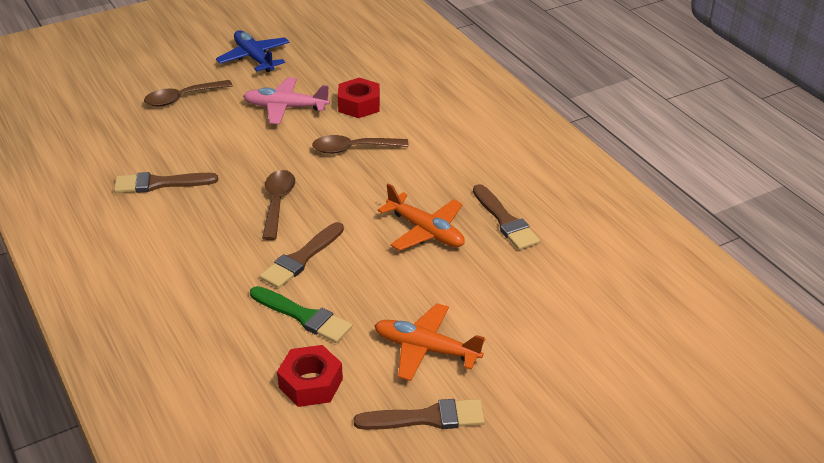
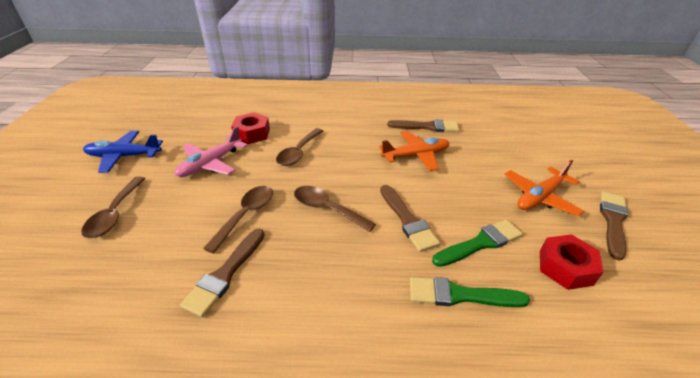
camera: 60 degrees left, 0 degrees up
none -> brown spoon [203,186,273,254]
none -> green brush [410,277,530,307]

